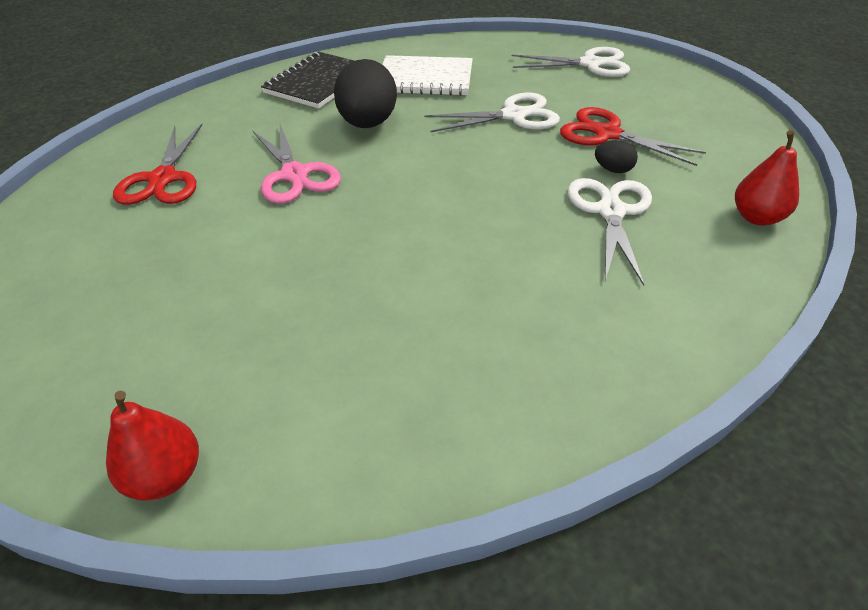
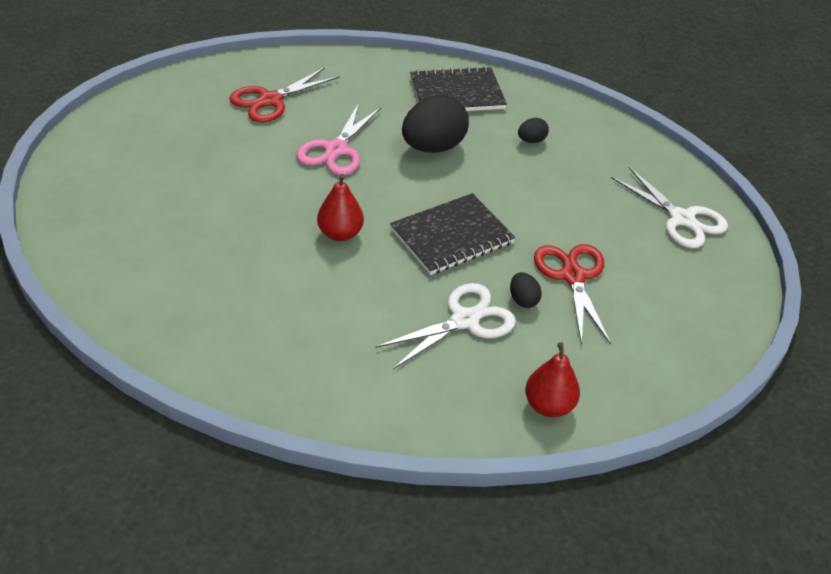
camera: 45 degrees right, 0 degrees up
red pear [106,391,199,501] -> red pear moved to [317,174,364,241]
white notebook [382,55,473,96] -> black egg [518,118,549,143]
white scissors [424,92,560,133] -> none
none -> black notebook [390,193,515,275]

